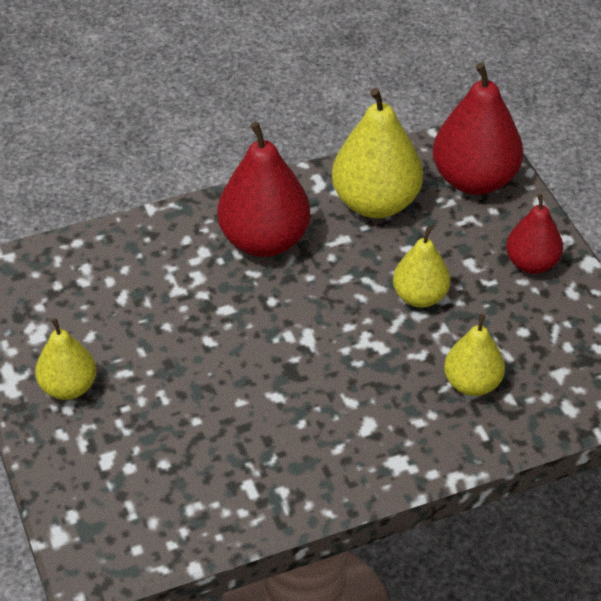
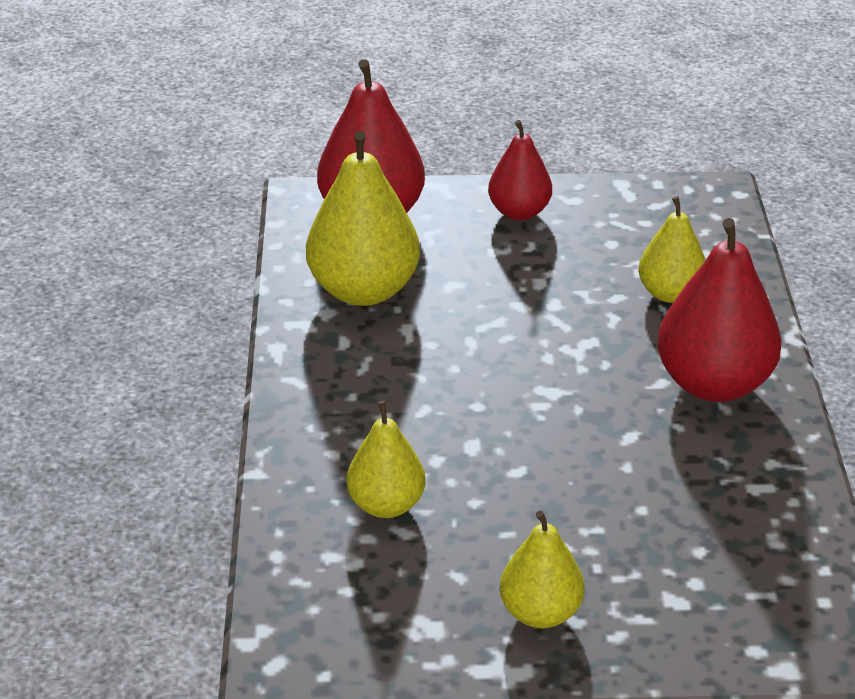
camera: 70 degrees left, 10 degrees down
red pear [218,122,311,257] -> red pear moved to [657,218,782,402]
yellow pear [393,227,450,308] -> yellow pear moved to [347,401,426,518]

